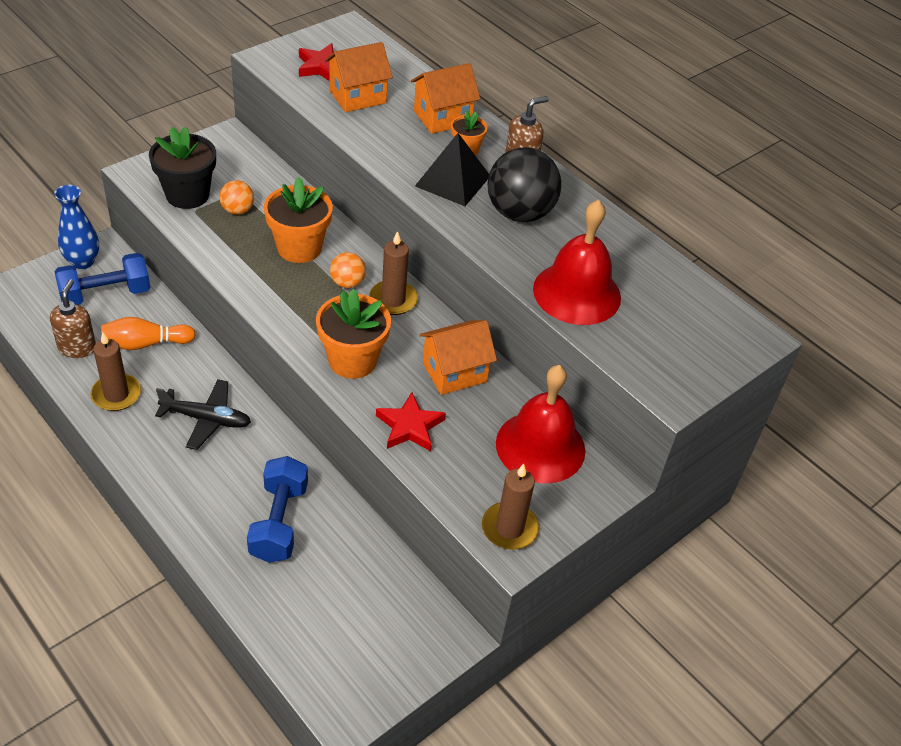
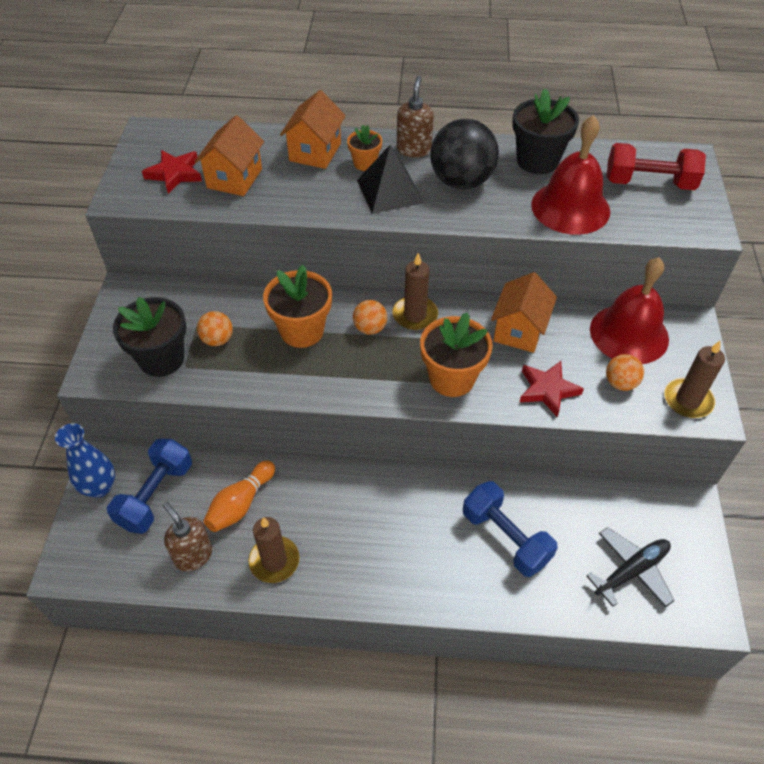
camera: 40 degrees left, 5 degrees up
black plane [155,379,251,450] -> black plane moved to [587,527,674,608]
none -> black flower pot [512,88,579,174]
none -> orange ball [606,354,644,391]
none -> red dumbbell [607,143,706,190]

